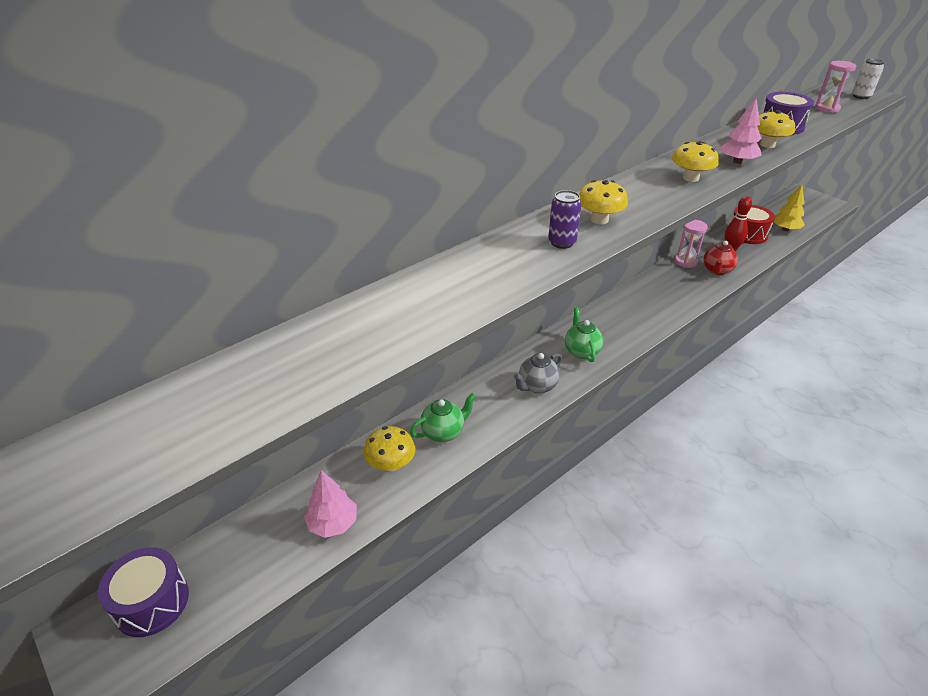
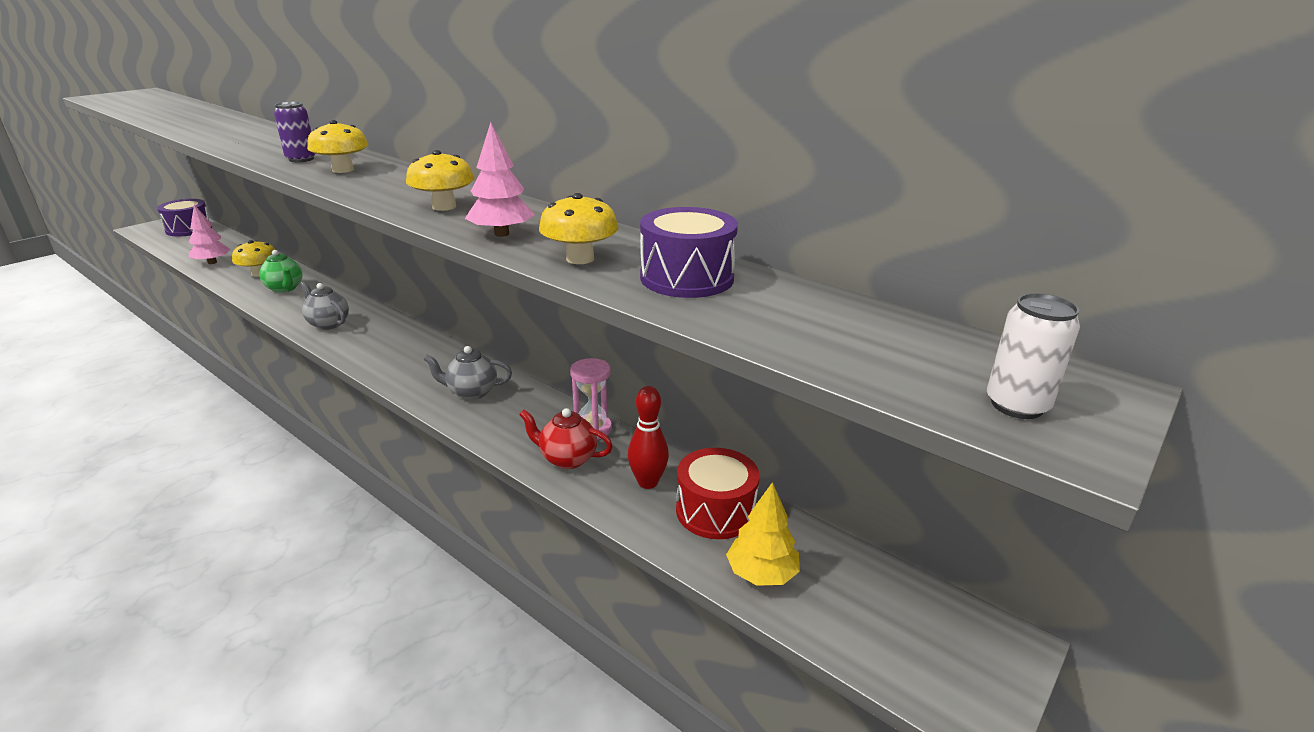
camera: 80 degrees right, 10 degrees down
green teapot [565,308,603,362] -> none
pink hourglass [815,61,856,113] -> none
none -> grey teapot [424,346,512,400]

